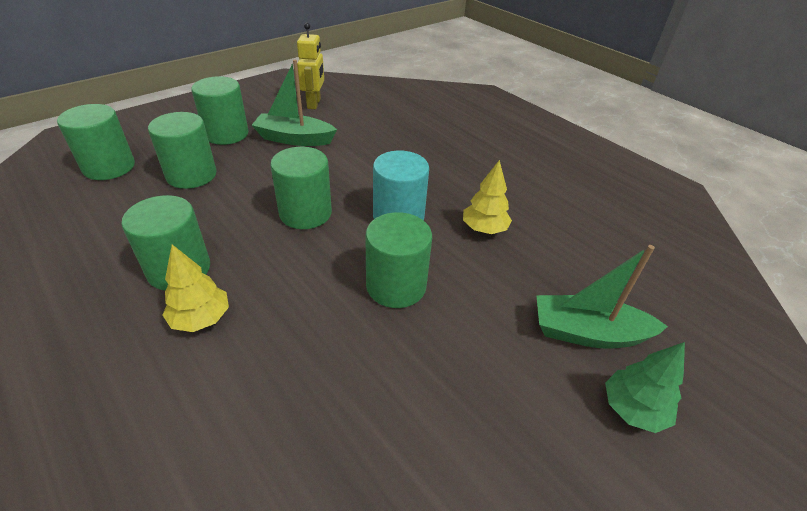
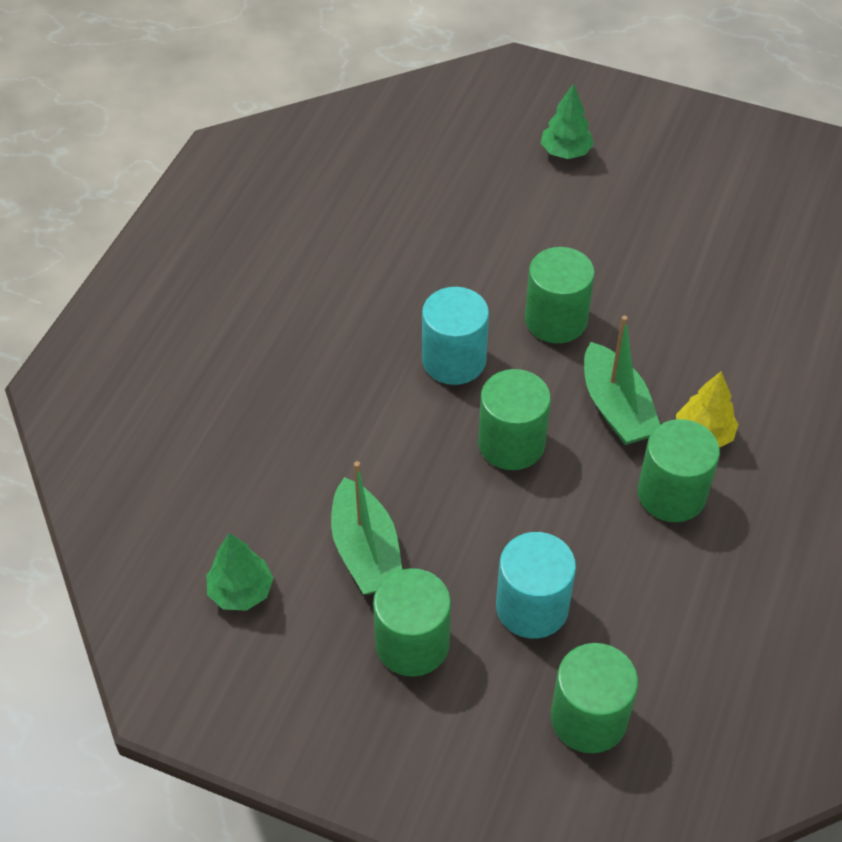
camera: 115 degrees left, 10 degrees up
green cylinder [148,112,217,189] -> turquoise cylinder [496,532,576,639]
yellow robot [297,23,324,109] -> green tree [206,533,273,611]
yellow tree [463,160,512,234] -> none
green boat [536,245,668,349] -> green boat moved to [584,316,660,445]

